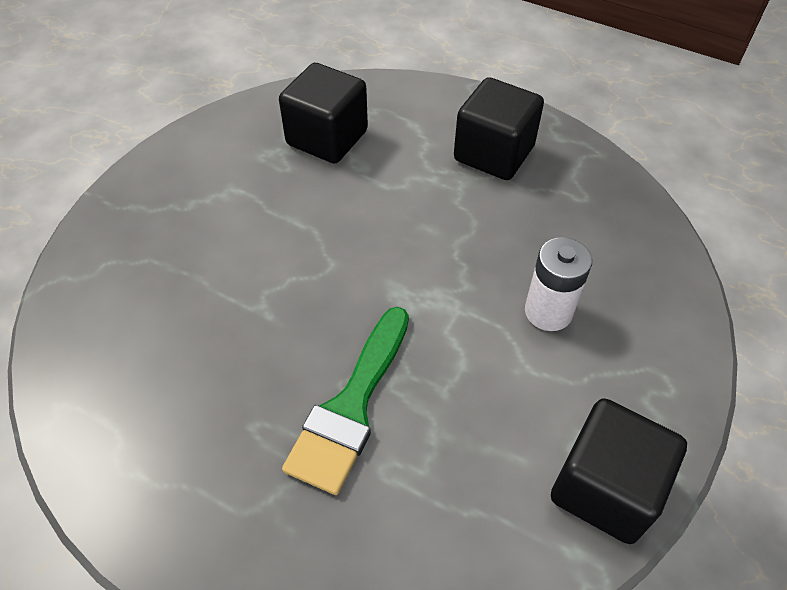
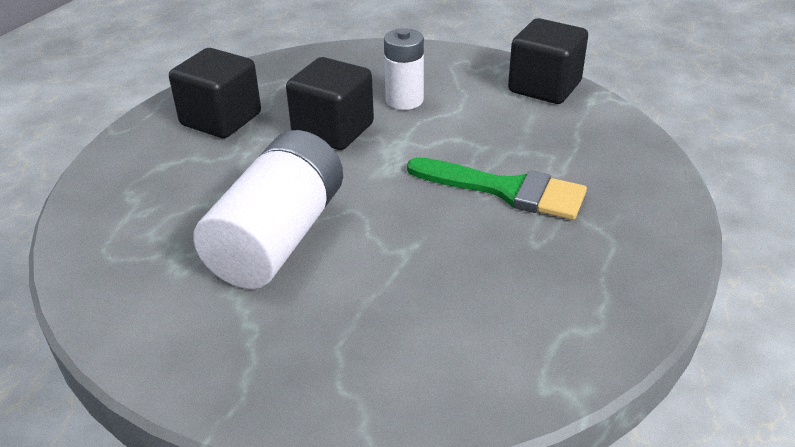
camera: 90 degrees left, 15 degrees down
black cube [279,63,368,163] -> black cube moved to [286,57,374,150]
none -> white battery [193,130,343,289]

